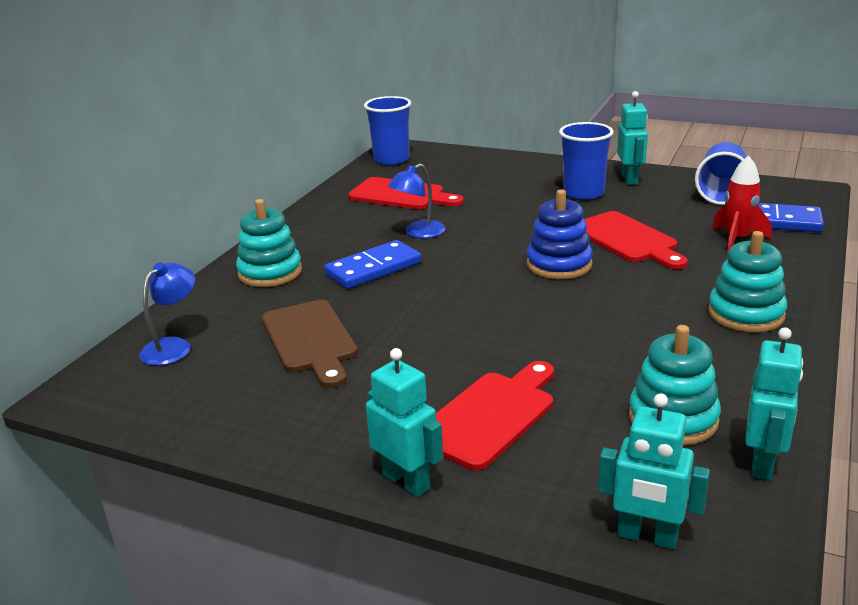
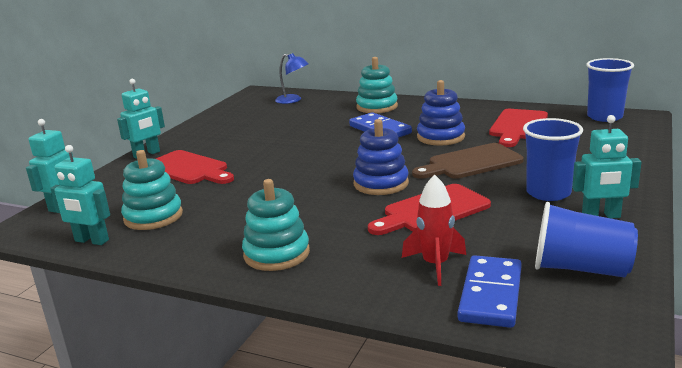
camera: 90 degrees right, 5 degrees down
brown cutting board [262,300,358,388] -> brown cutting board moved to [412,143,524,179]
blue lamp [388,164,446,238] -> blue stacking toy [417,80,465,146]

